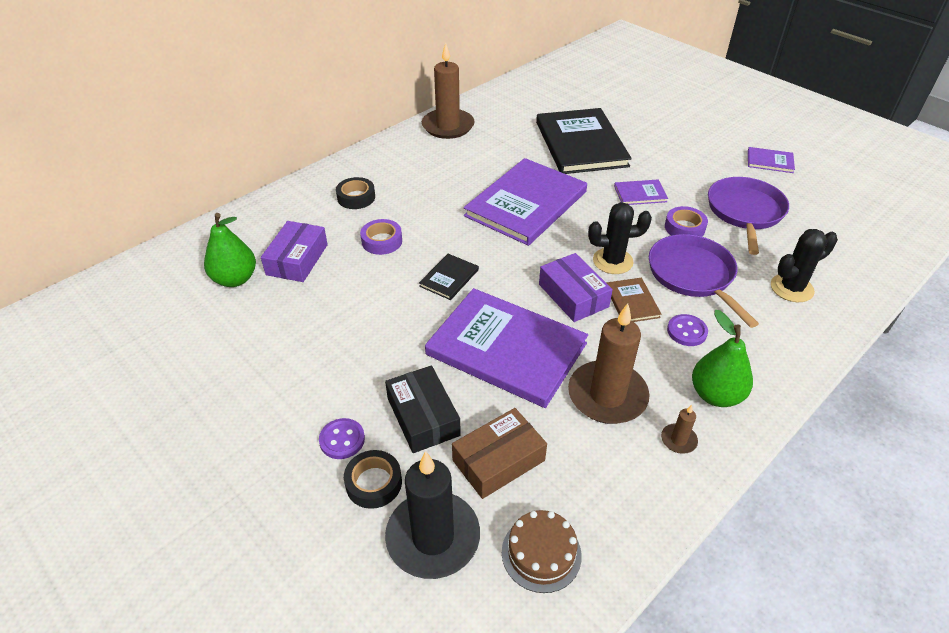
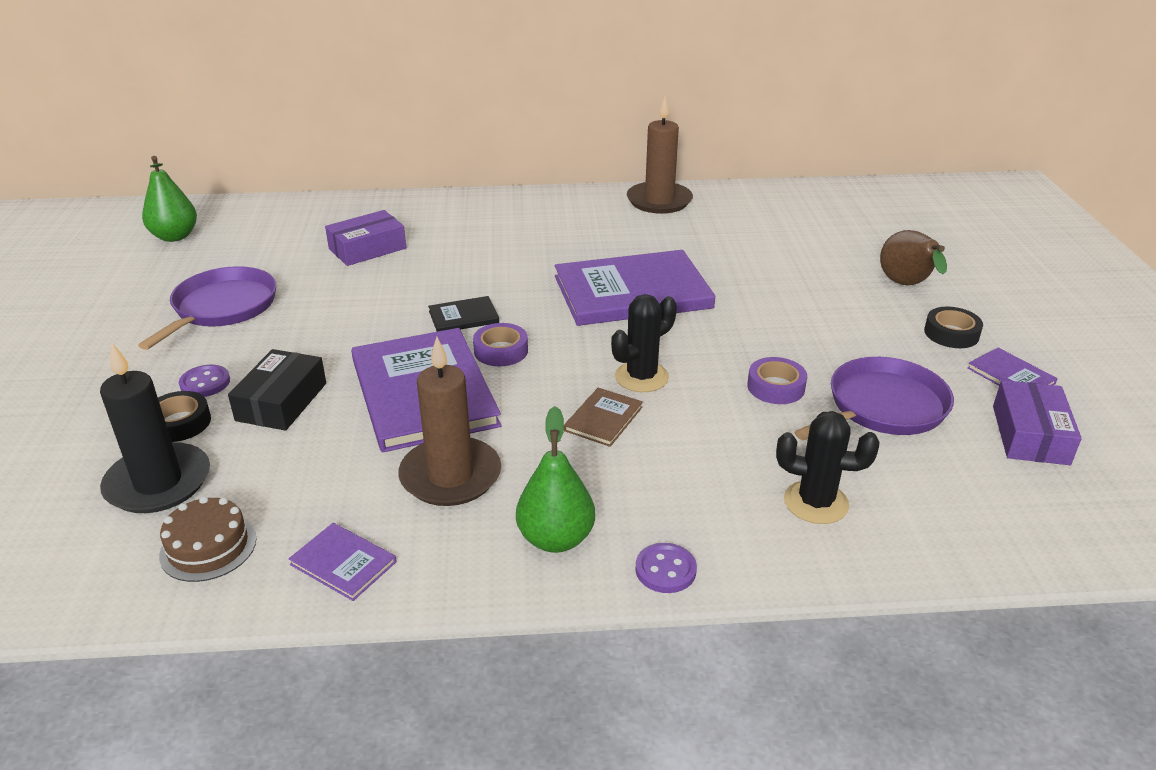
camera: 40 degrees right, 10 degrees down
green pear [204,213,256,287] -> green pear moved to [142,156,197,242]
black tape [336,177,375,209] -> black tape moved to [924,307,983,348]
purple tape [360,219,402,255] -> purple tape moved to [473,323,528,366]
brown box [452,408,547,499] -> none
black book [536,108,632,174] -> none
purple box [539,253,613,322] -> purple box moved to [993,380,1082,465]
black cactus [588,202,652,274] -> black cactus turned 75 degrees counterclockwise [611,294,677,392]
purple book [614,180,668,205] -> purple book moved to [289,523,397,601]
purple pan [649,234,759,328] -> purple pan moved to [138,266,276,350]
brown candle [661,405,698,454] -> none
purple button [667,314,708,346] -> purple button moved to [636,543,697,593]
none -> brown pear [880,230,947,285]

